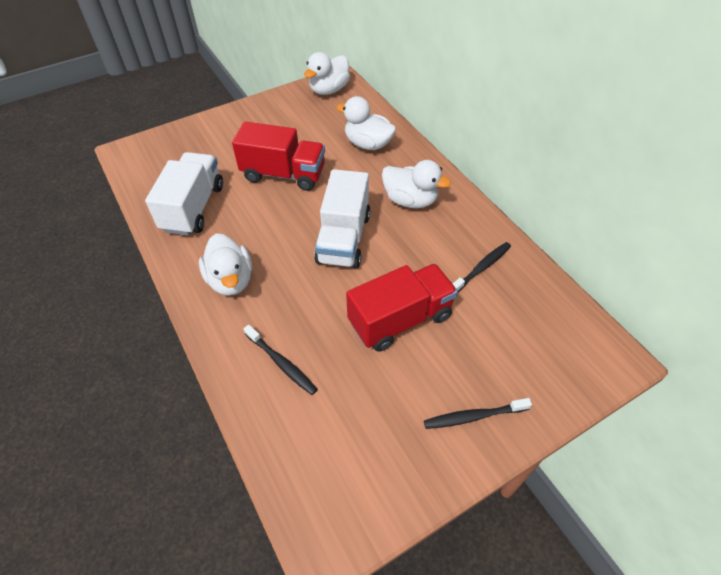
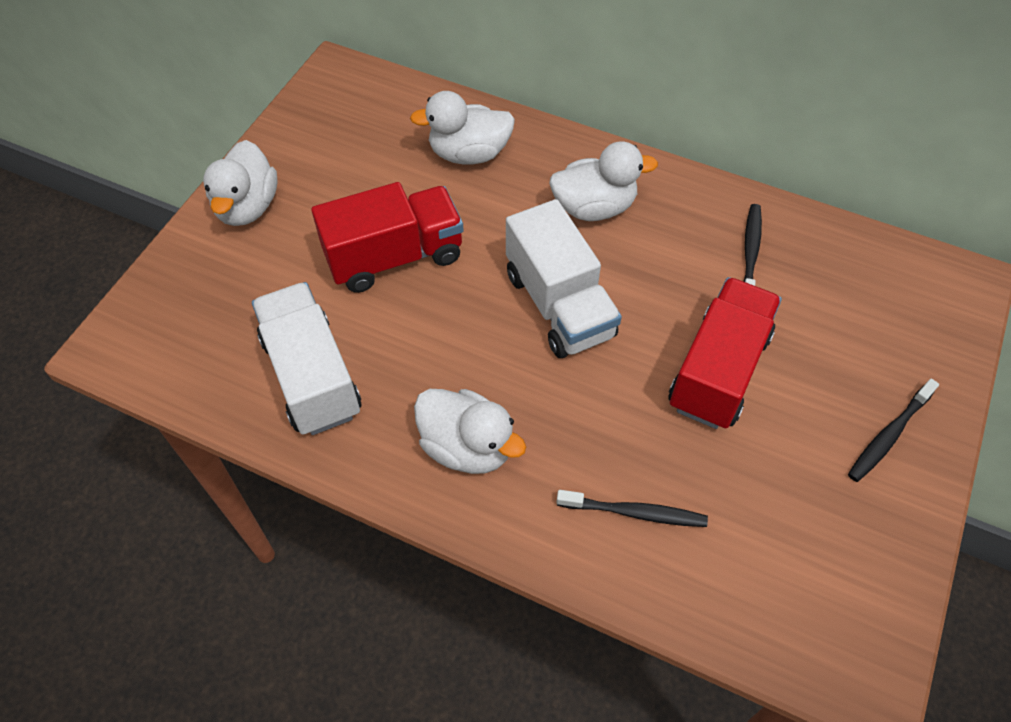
camera: 35 degrees left, 5 degrees up
white duck [304,52,350,95] -> white duck moved to [203,140,278,226]

